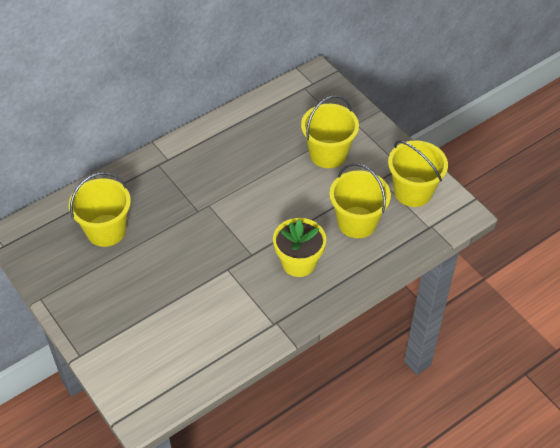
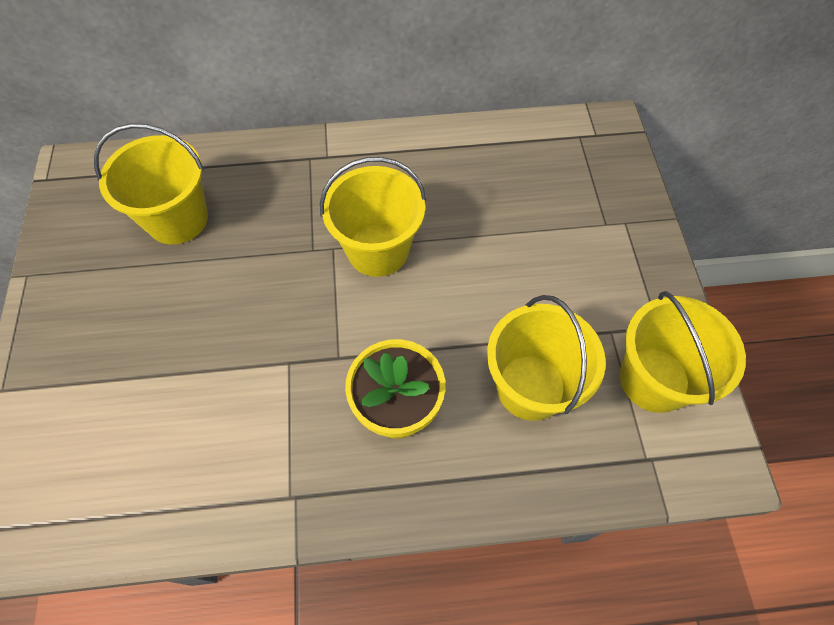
camera: 30 degrees right, 10 degrees up
yellow bucket [301,95,359,168] -> yellow bucket moved to [320,157,426,277]

